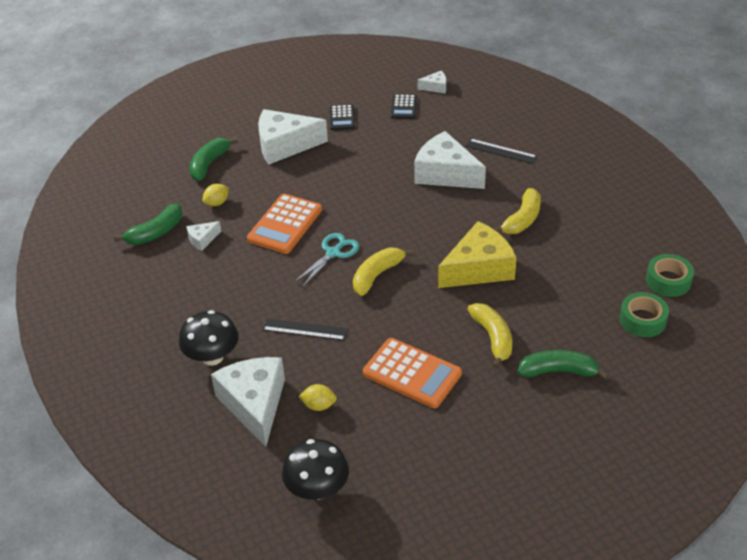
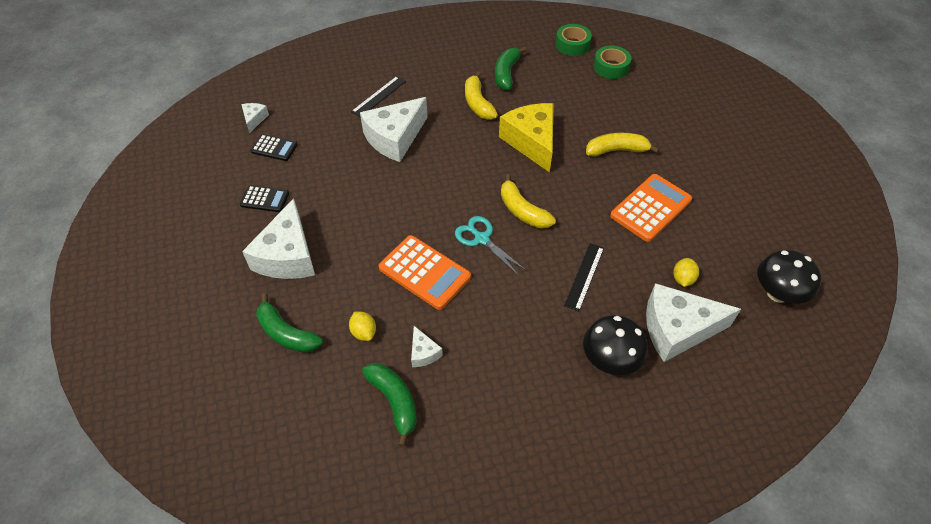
camera: 80 degrees left, 10 degrees up
yellow banana [493,188,541,234] -> yellow banana turned 150 degrees counterclockwise [465,71,498,120]
green banana [518,350,609,380] -> green banana moved to [495,46,527,90]

